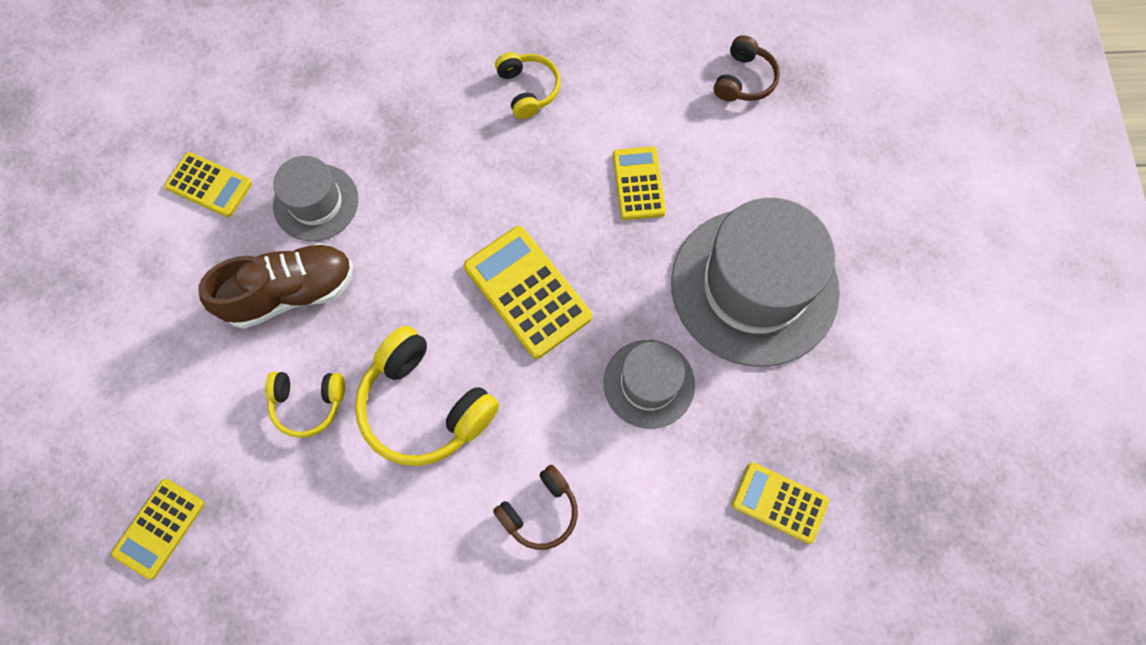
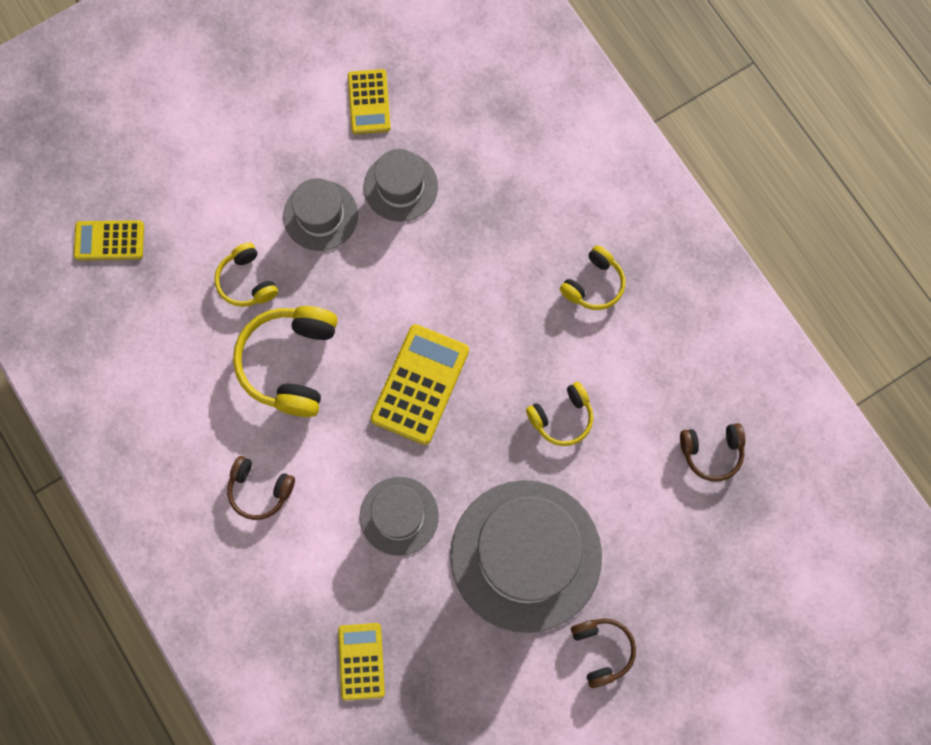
camera: 60 degrees right, 5 degrees up
brown shoe [198,243,353,329] -> grey hat [283,178,358,251]
yellow calculator [613,146,666,220] -> yellow headphones [526,382,593,446]
none -> brown headphones [571,618,636,688]

